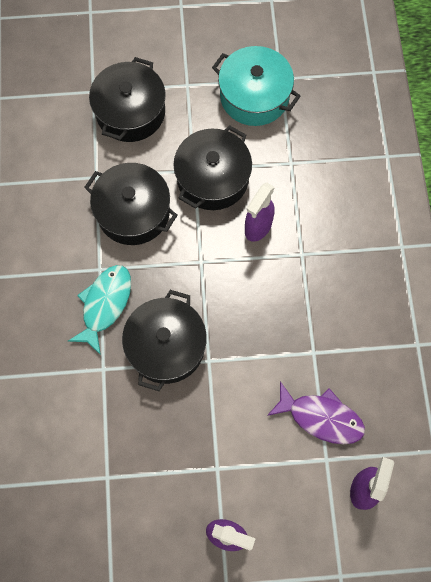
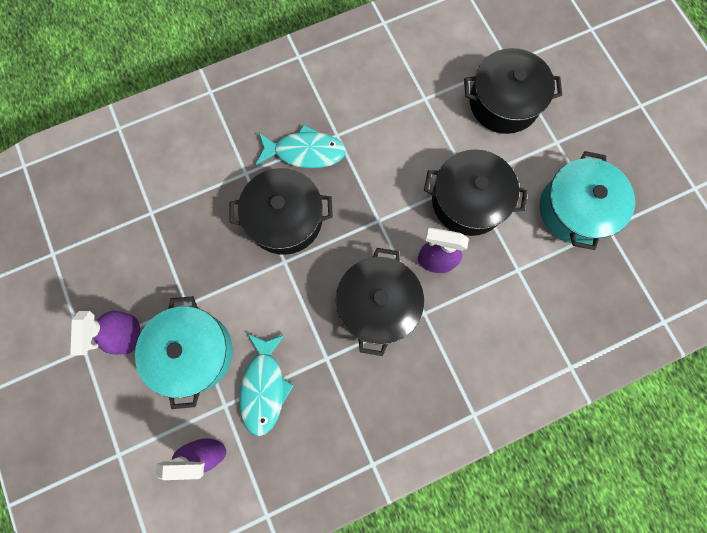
camera: 70 degrees right, 5 degrees up
black pot [84,163,177,245] -> black pot moved to [336,248,424,356]
purple fish [267,381,365,444] -> turquoise fish [239,333,294,436]
none -> turquoise pot [135,296,233,409]

